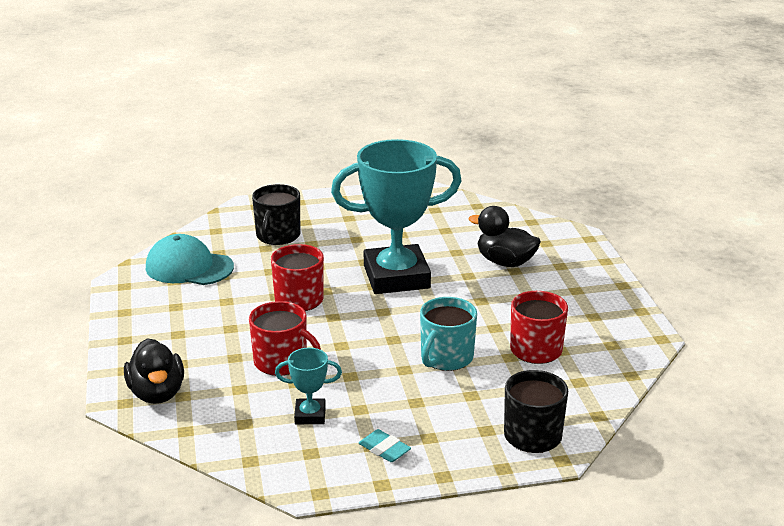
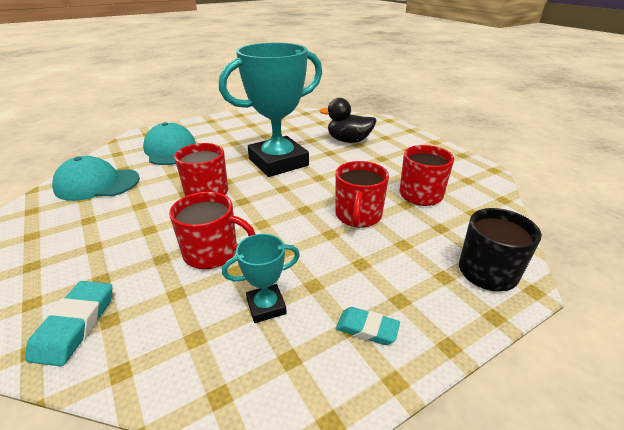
camera: 20 degrees left, 5 degrees up
black duck [124,338,184,404] -> turquoise eraser [25,281,112,366]
black mug [252,184,300,245] -> turquoise cap [143,122,196,165]
turquoise mug [420,297,477,371] -> red mug [335,161,389,228]

